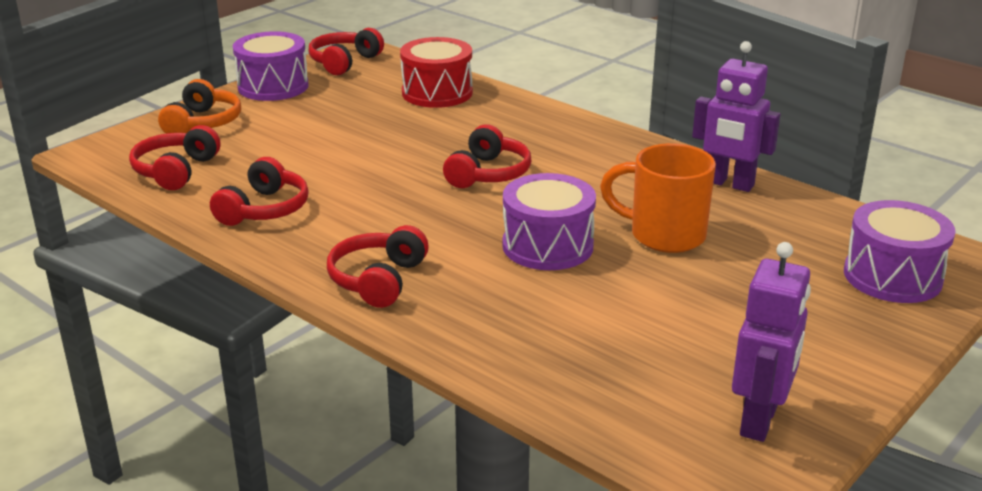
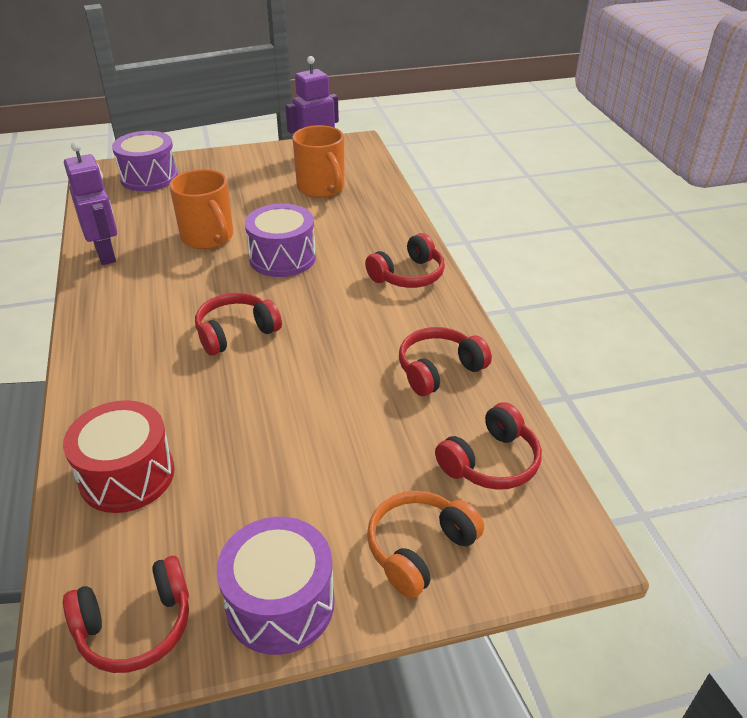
camera: 145 degrees left, 10 degrees up
none -> orange mug [292,125,345,198]

